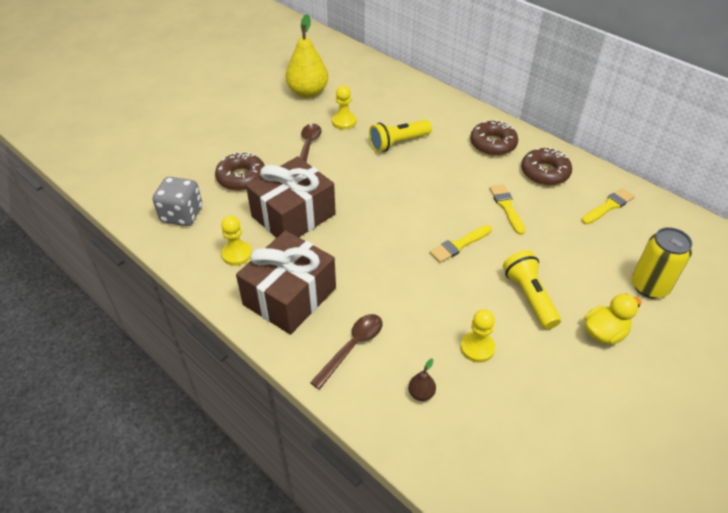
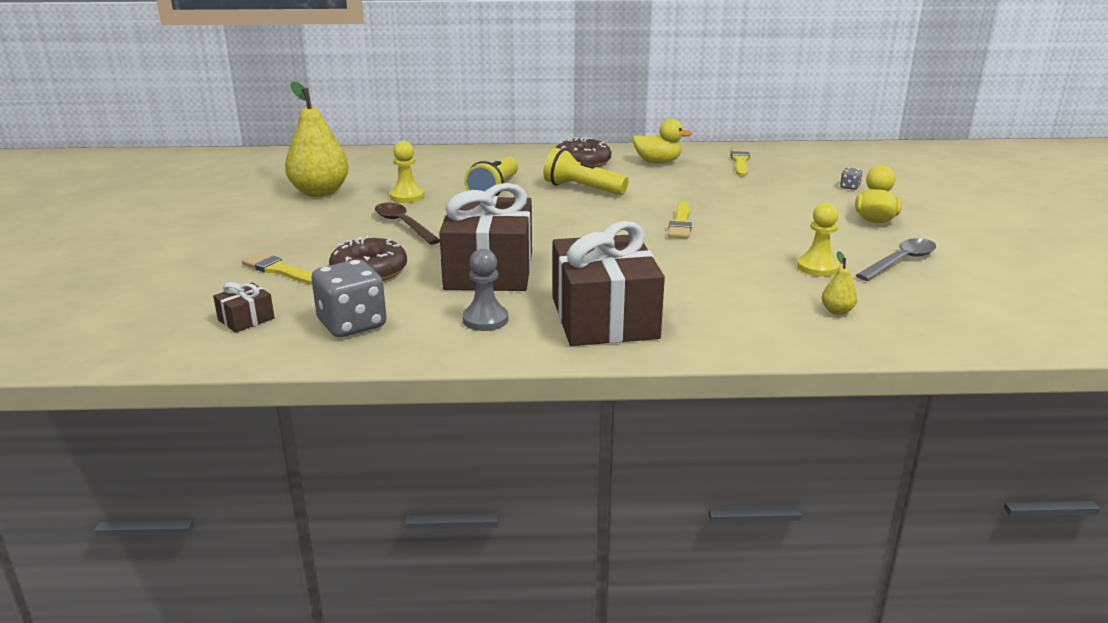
camera: 45 degrees left, 20 degrees down
yellow pawn [221,216,252,266] -> grey pawn [462,249,508,331]
brown spoon [310,314,382,389] -> none
brown pear [408,358,436,401] -> yellow pear [822,251,857,315]
yellow brush [489,184,525,235] -> yellow brush moved to [242,253,313,285]
yellow flashlight [503,250,561,329] -> yellow flashlight moved to [543,148,628,195]
brown donut [521,147,572,185] -> yellow duck [632,119,692,164]
yellow can [632,227,693,299] -> grey dice [840,167,863,190]
none -> brown gift [213,282,275,333]
none -> grey spoon [856,238,936,281]

